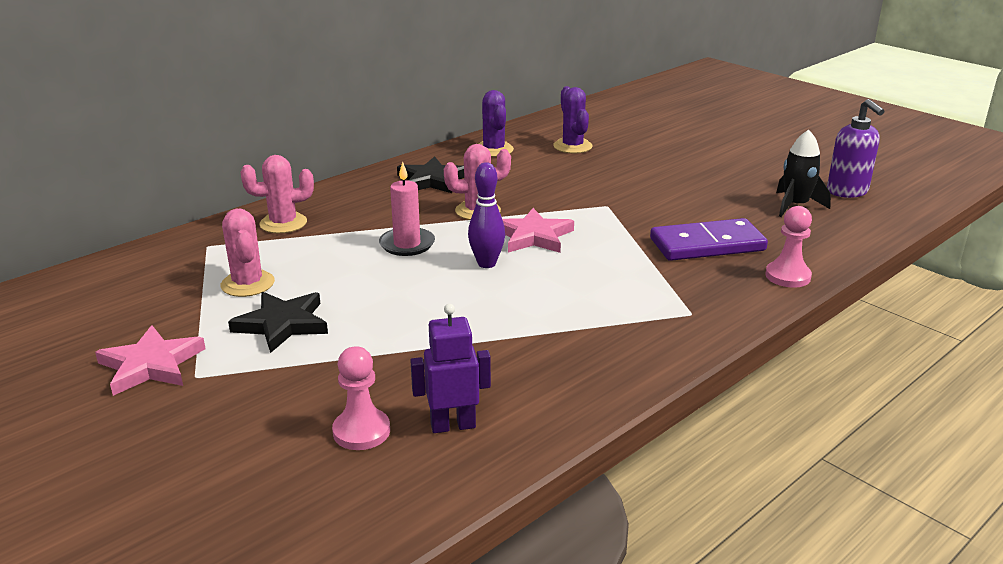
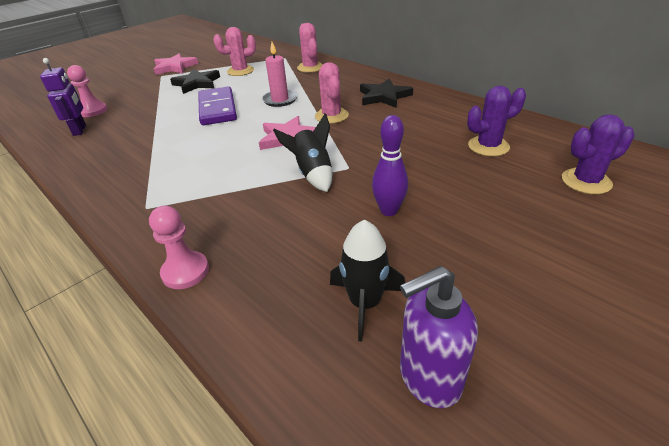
camera: 90 degrees right, 10 degrees up
purple bowling pin [468,162,505,268] -> purple bowling pin moved to [372,115,408,216]
purple cactus [479,90,514,157] -> purple cactus moved to [562,114,635,194]
purple domino [650,218,768,261] -> purple domino moved to [198,86,237,125]
none -> black rocket [273,113,333,192]

